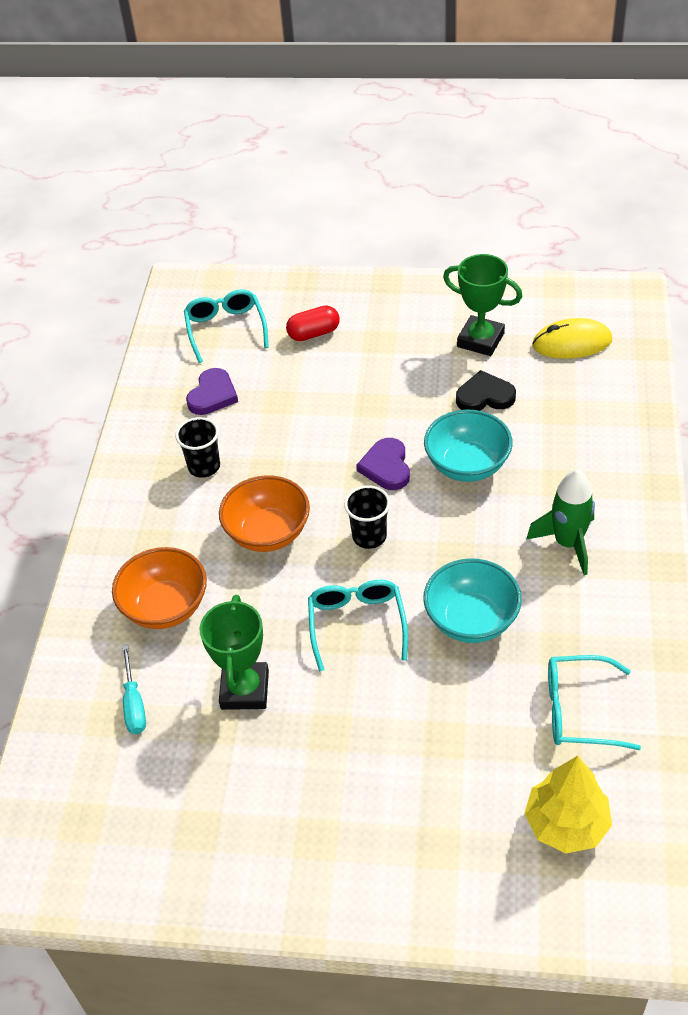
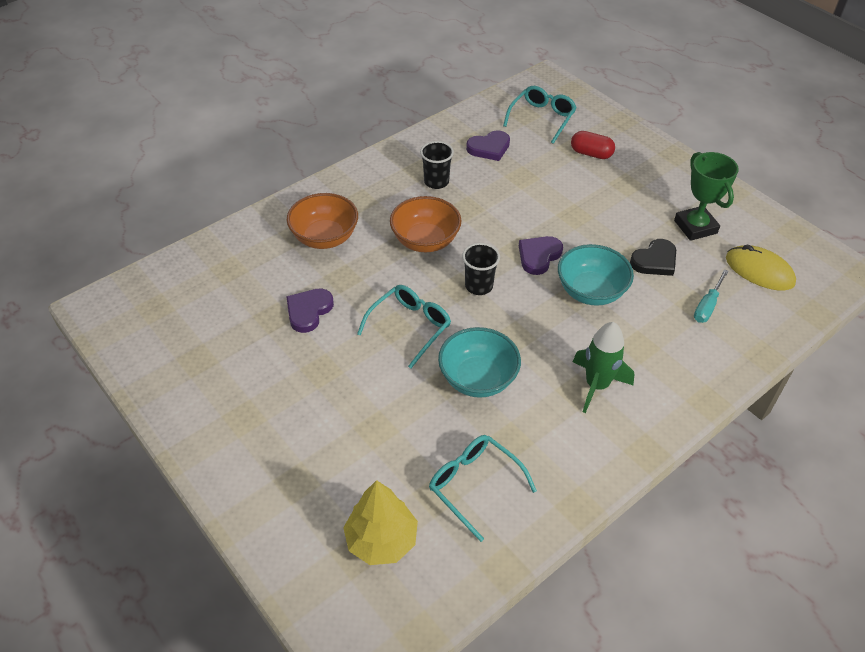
camera: 40 degrees right, 0 degrees up
turquoise screwdriver [122,645,146,734] -> turquoise screwdriver moved to [694,269,729,323]
green trophy [200,595,269,710] -> purple heart [286,288,334,333]
black heart [456,370,516,411] -> black heart turned 105 degrees clockwise [630,239,676,276]

